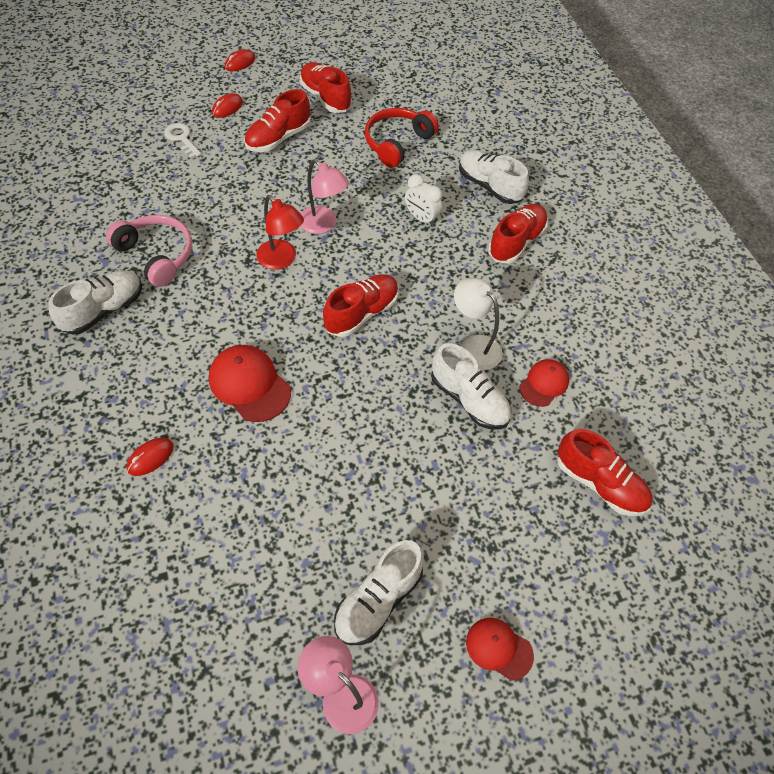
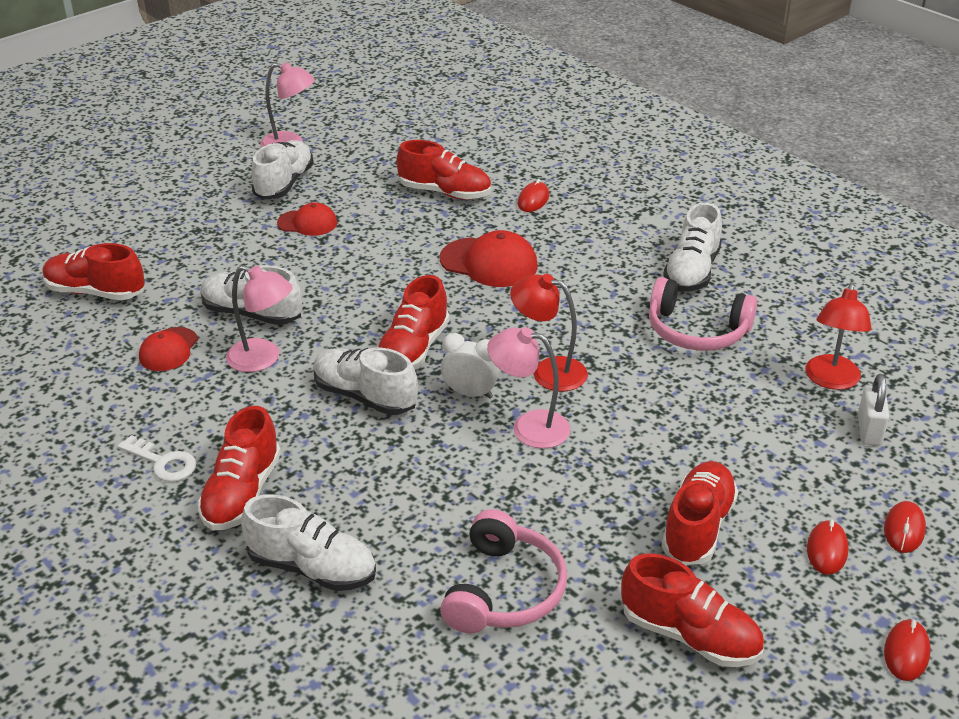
camera: 160 degrees right, 20 degrees down
white key [164,123,201,159] -> white key moved to [118,435,196,482]
red headphones [365,108,439,168] -> pink headphones [440,509,567,633]
white clock [405,174,442,226] -> white clock moved to [441,333,500,399]
white lamp [454,278,503,370] -> pink lamp [226,265,293,372]
red cap [466,618,534,680] -> red cap moved to [277,202,337,236]
none -> white shoe [314,348,418,415]
none -> red shoe [397,140,491,200]
none -> red lamp [805,282,872,390]
none -> white padlock [858,374,889,446]
none -> red mouse [884,501,926,553]

